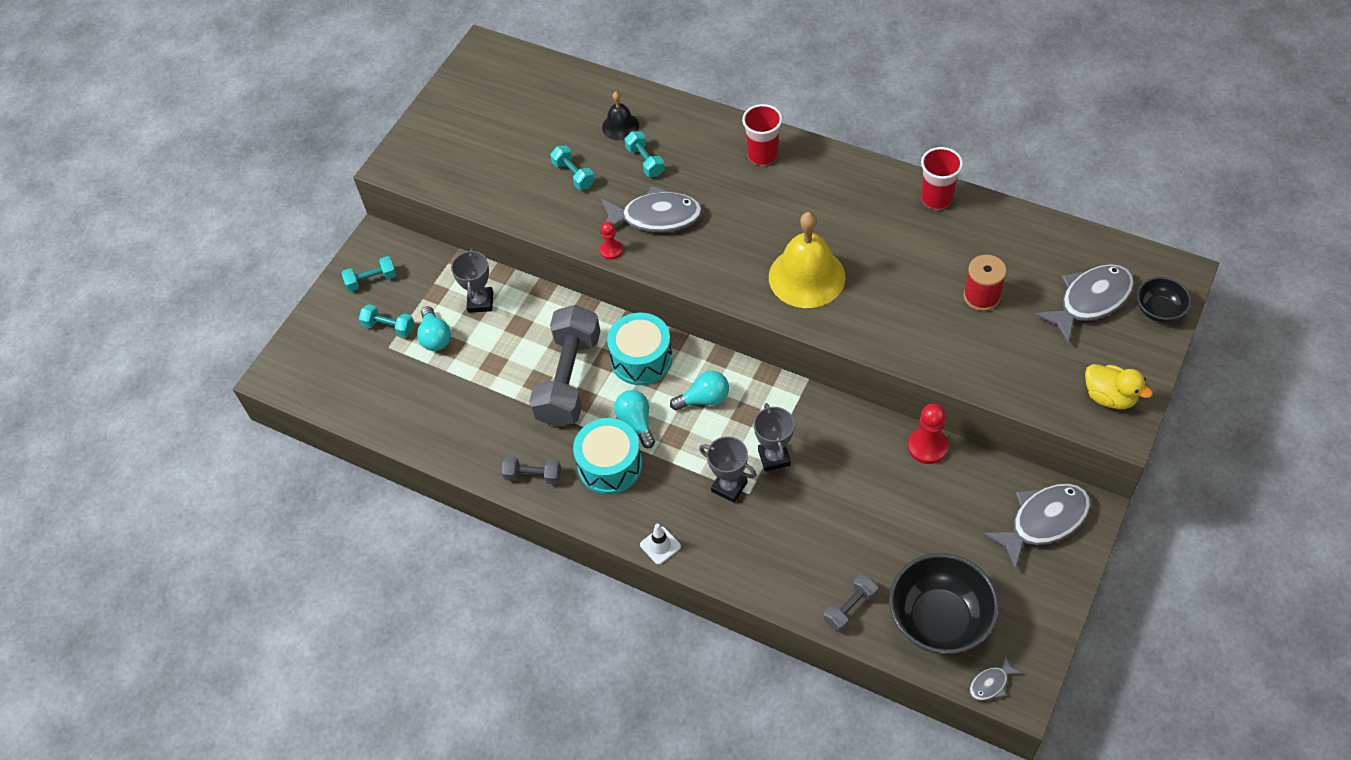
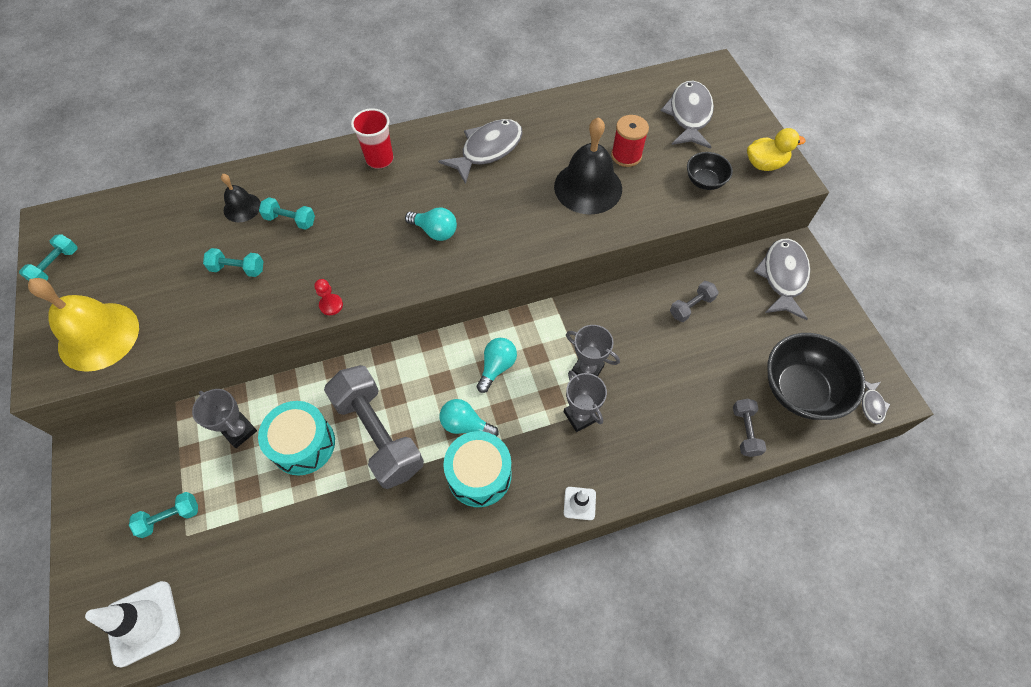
camera: 50 degrees left, 5 degrees up
turquoise dumbbell [342,256,396,292] -> turquoise dumbbell moved to [19,234,78,281]
turquoise light bulb [417,306,451,351] -> turquoise light bulb moved to [405,208,457,241]
grey dumbbell [502,456,561,485] -> grey dumbbell moved to [670,281,719,322]
grey fish [600,186,703,235] -> grey fish moved to [438,119,523,184]
turquoise drum [607,313,672,385] -> turquoise drum moved to [258,401,335,476]
grey trophy [699,436,757,503] -> grey trophy turned 75 degrees clockwise [564,370,607,432]
yellow bell [769,212,846,308] -> yellow bell moved to [28,278,139,372]
red pawn [908,403,948,464] -> none
red cup [921,147,963,209] -> none
black bowl [1137,277,1191,323] -> black bowl moved to [687,152,733,190]
none -> white traffic cone [85,581,180,667]
none -> black bell [554,117,622,214]

